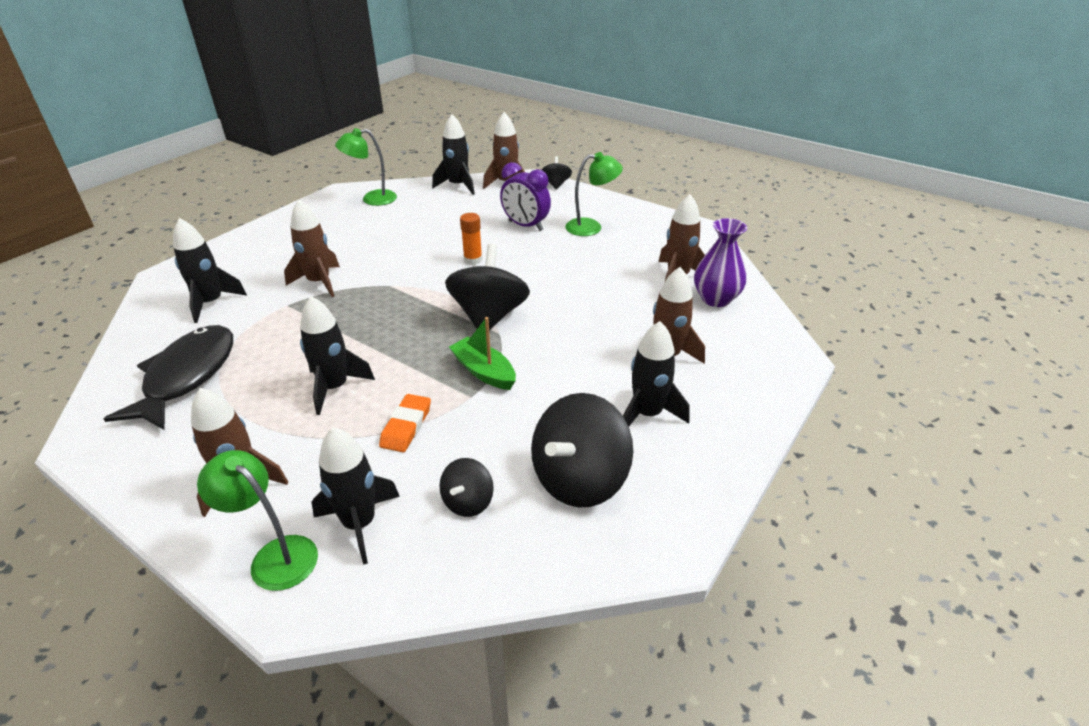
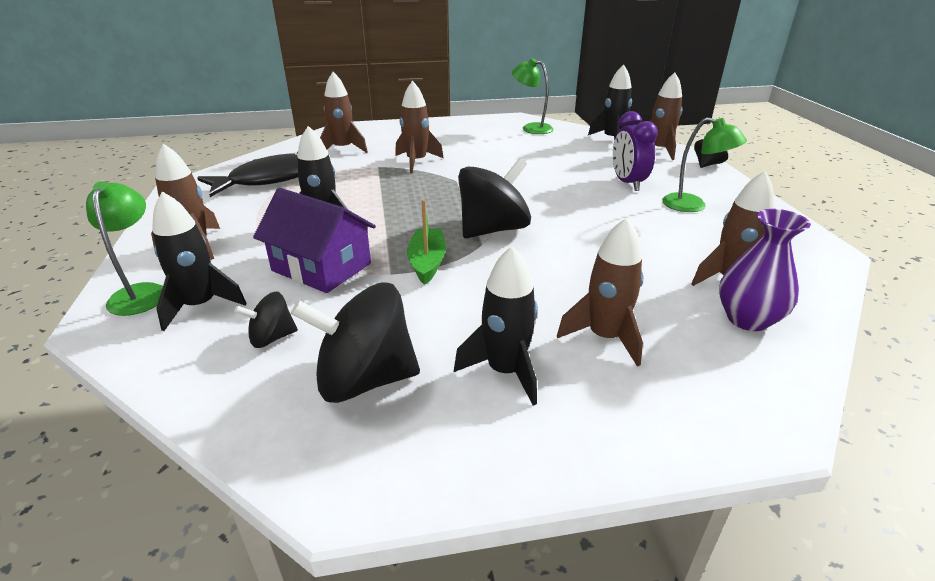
camera: 45 degrees right, 5 degrees down
black rocket [173,218,247,323] -> brown rocket [320,72,368,153]
orange eraser [379,394,431,452] -> purple house [253,188,376,293]
orange glue stick [460,213,482,265] -> none

